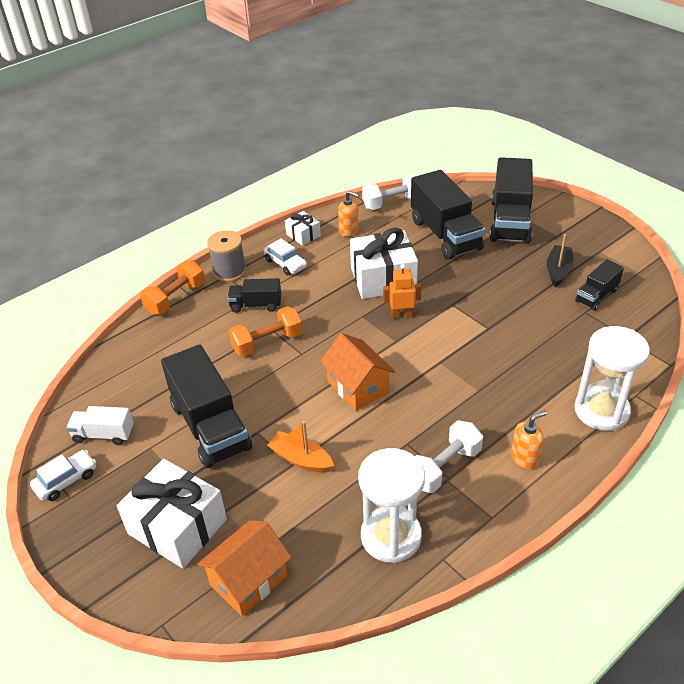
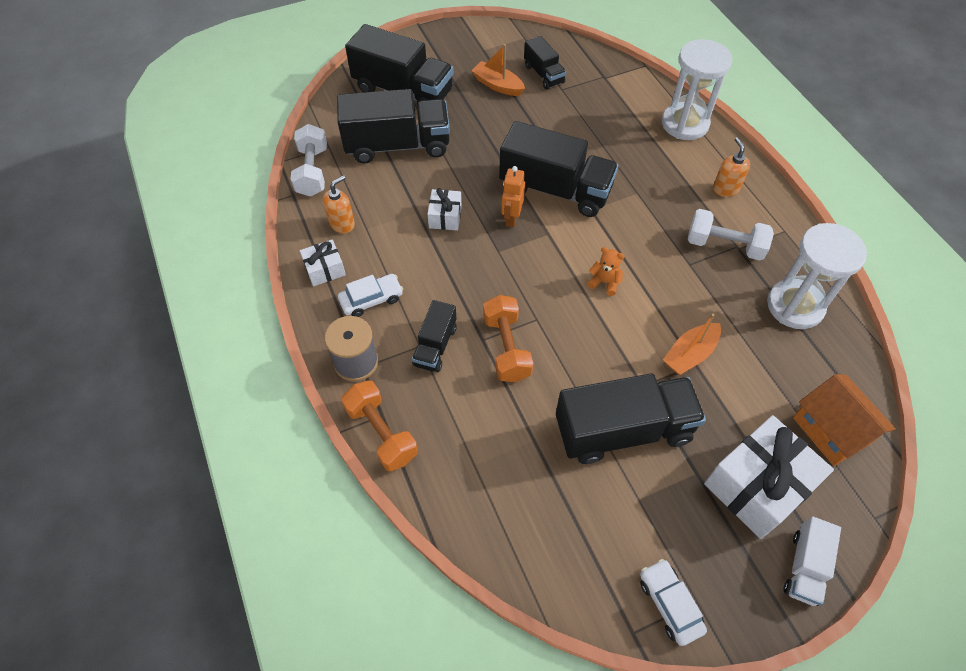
camera: 75 degrees left, 15 degrees up
white truck [66,406,134,445] -> white truck moved to [784,516,841,606]
orange house [320,333,395,411] -> orange teddy bear [587,247,625,296]
white gift [350,228,418,299] -> white gift [427,188,462,231], size x0.50
white dumbbell [415,420,483,493] -> white dumbbell turned 45 degrees counterclockwise [688,209,774,261]
black boat [547,234,574,287] -> orange boat [471,44,525,96]
none -> black truck [499,121,619,217]

